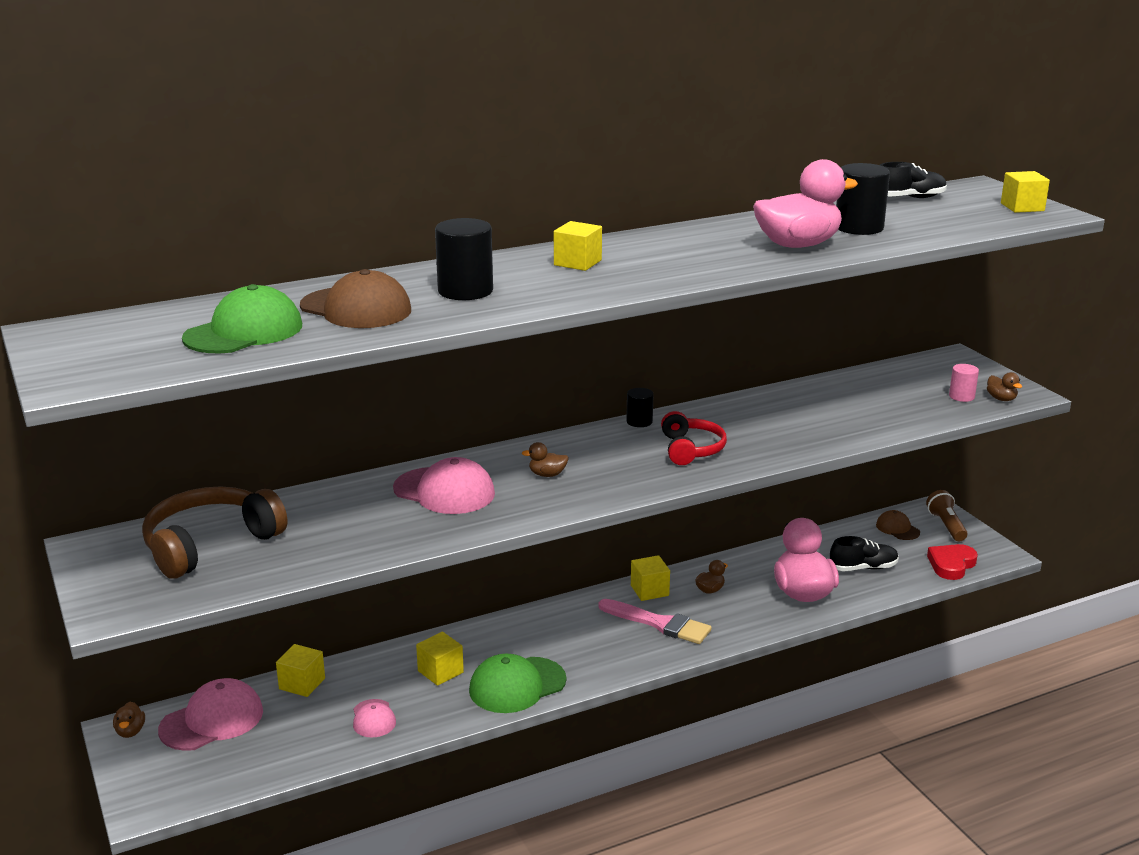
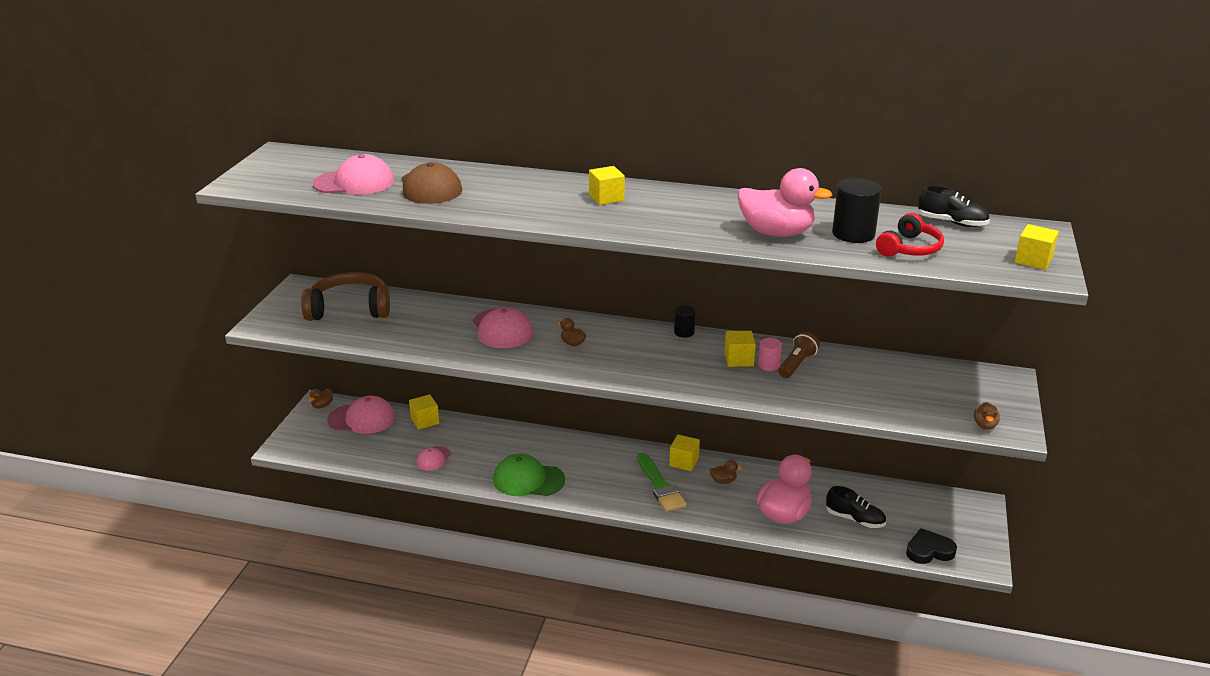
camera: 40 degrees right, 5 degrees up
green cap [182,284,302,354] -> pink cap [313,154,394,194]
yellow cube [416,632,464,686] -> yellow cube moved to [724,331,756,367]
black cylinder [435,218,493,300] -> none
pink brush [598,599,712,644] -> green brush [637,453,687,512]
red headphones [661,411,727,465] -> red headphones moved to [876,213,944,257]
brown cap [876,510,920,540] -> none
brown flashlight [926,490,968,541] -> brown flashlight moved to [778,332,820,378]
red heart [927,544,978,580] -> black heart [906,528,957,564]
pink cylinder [949,364,979,402] -> pink cylinder moved to [758,338,782,371]

